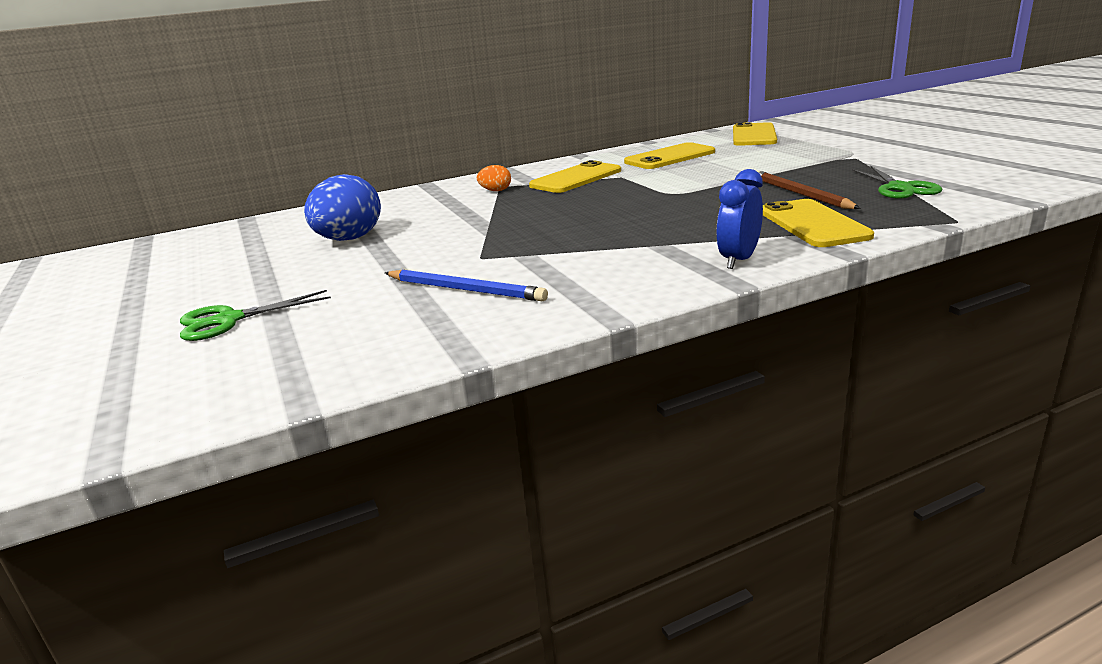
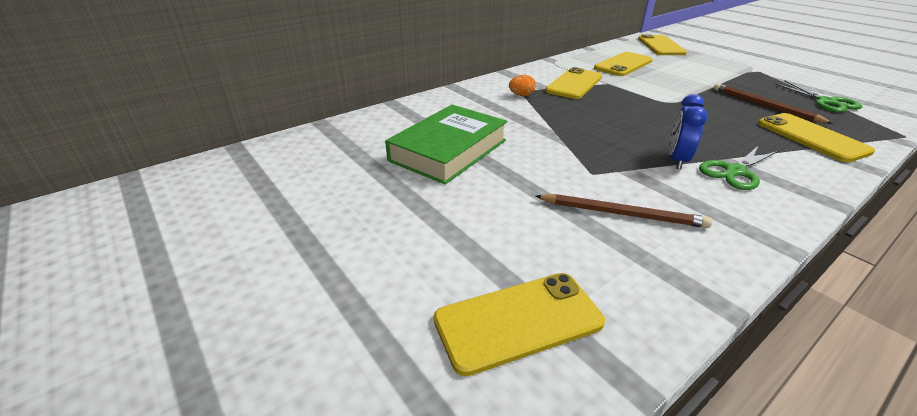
camera: 15 degrees left, 10 degrees up
green scissors [180,290,331,341] -> green scissors moved to [699,145,778,190]
blue egg [304,174,381,241] -> green book [385,105,507,184]
blue pencil [385,270,548,301] -> brown pencil [535,194,712,228]
blue clock [716,169,763,269] -> blue clock moved to [669,94,708,169]
none -> yellow phone [434,273,605,376]

